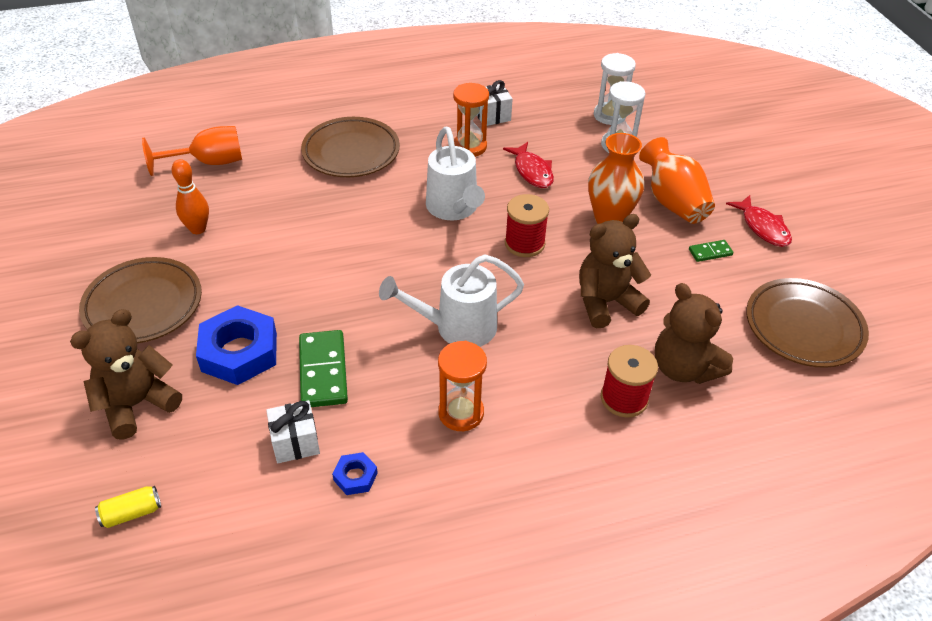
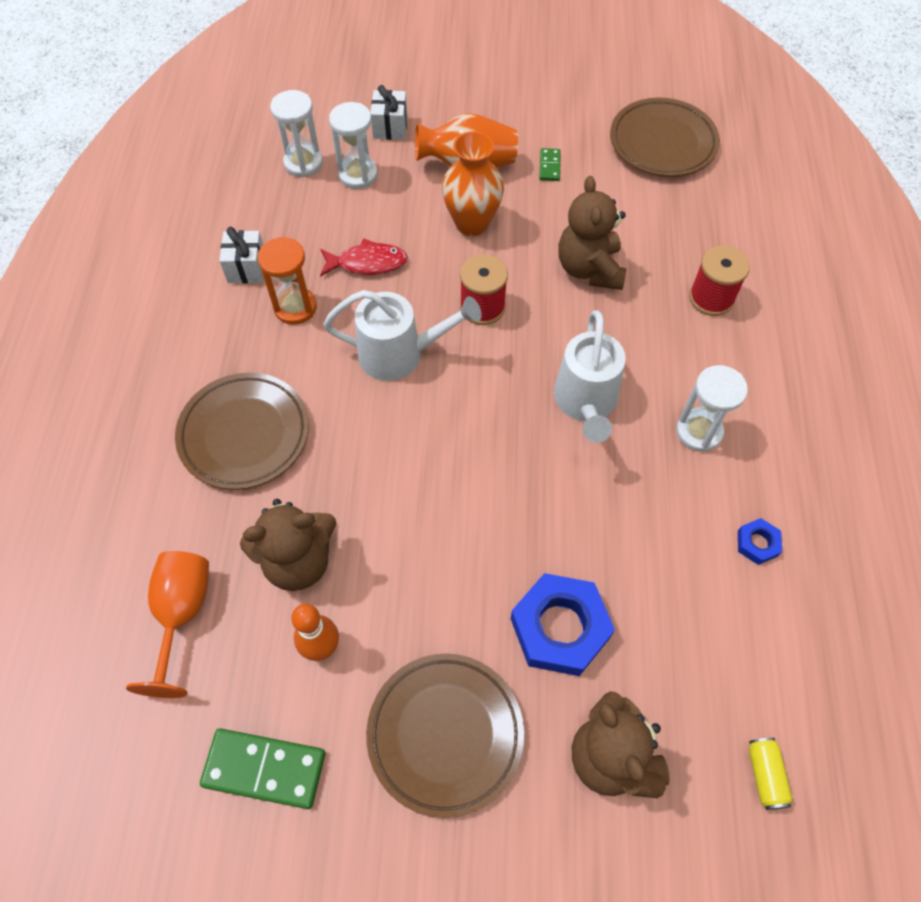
camera: 70 degrees left, 15 degrees up
white gift [266,400,320,463] -> white gift moved to [370,85,408,140]
green domino [299,330,348,407] -> green domino moved to [200,728,325,809]
orange hourglass [438,341,487,431] -> white hourglass [676,365,748,452]
brown teddy bear [655,283,733,384] -> brown teddy bear moved to [240,499,337,591]
red fish [726,195,792,247] -> none

